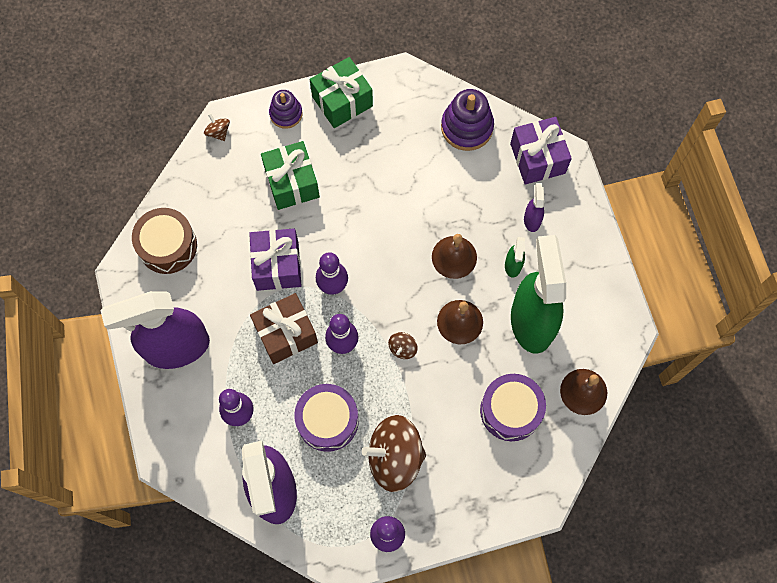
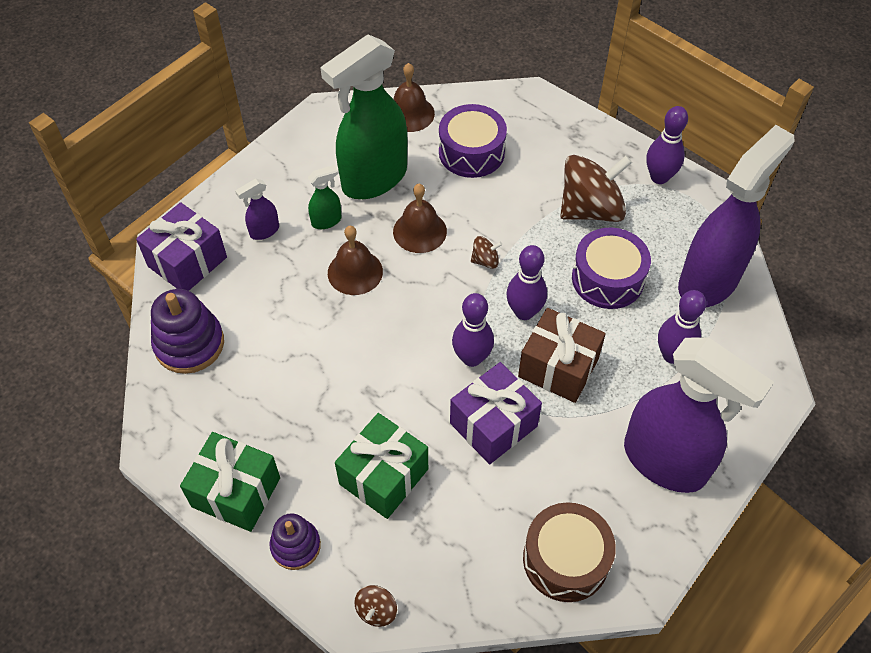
camera: 125 degrees left, 15 degrees down
brown spinning top [362,415,426,492] -> brown spinning top turned 75 degrees counterclockwise [560,155,632,222]

